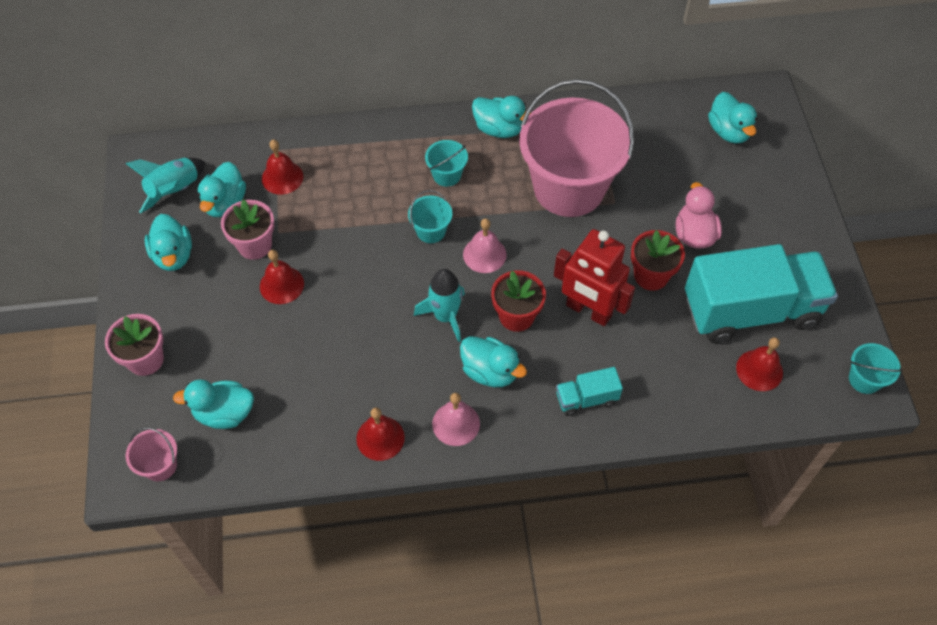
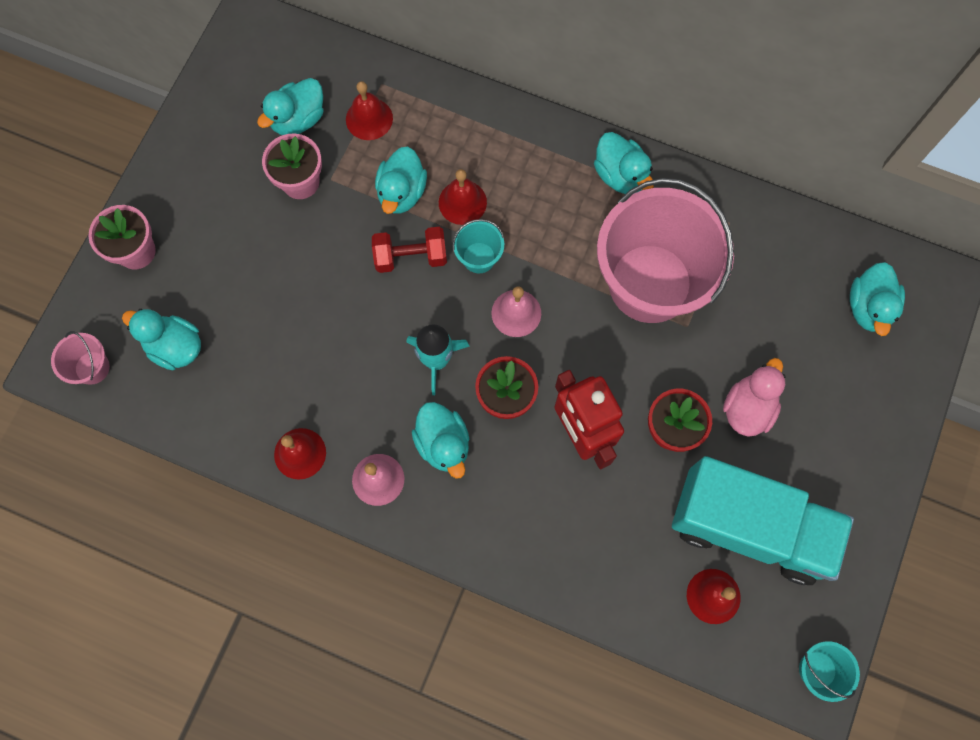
camera: 30 degrees right, 15 degrees up
turquoise rocket [126,158,205,213] -> none
turquoise duck [145,214,192,271] -> turquoise duck moved to [375,146,427,214]
red bell [260,250,304,304] -> red bell moved to [439,169,487,225]
turquoise bucket [425,140,468,187] -> none
turquoise truck [556,367,623,416] -> none
none -> red dumbbell [372,227,447,273]

